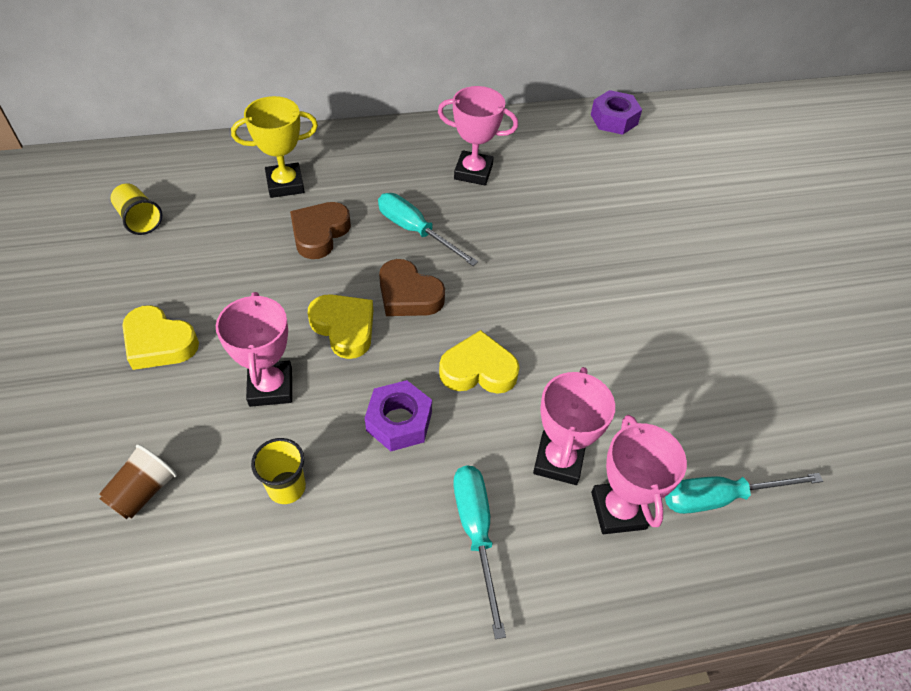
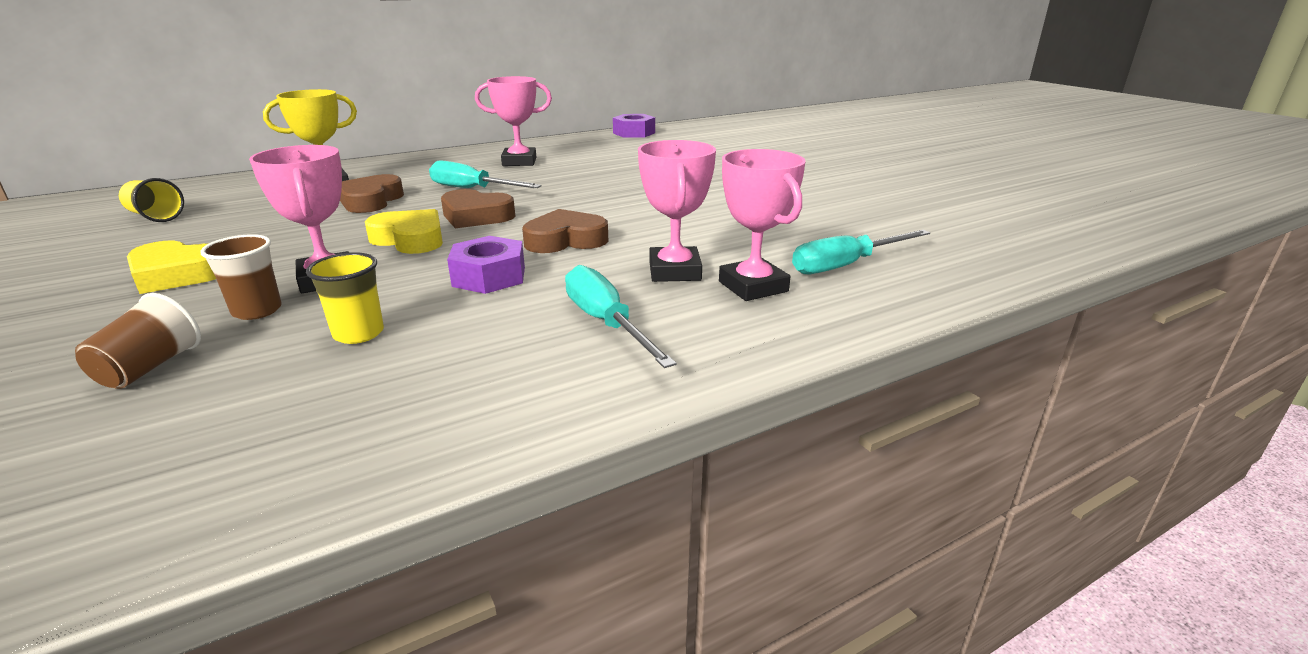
camera: 15 degrees left, 25 degrees down
yellow heart [439,330,520,394] -> brown heart [522,209,609,253]
none -> brown cup [200,234,282,320]

